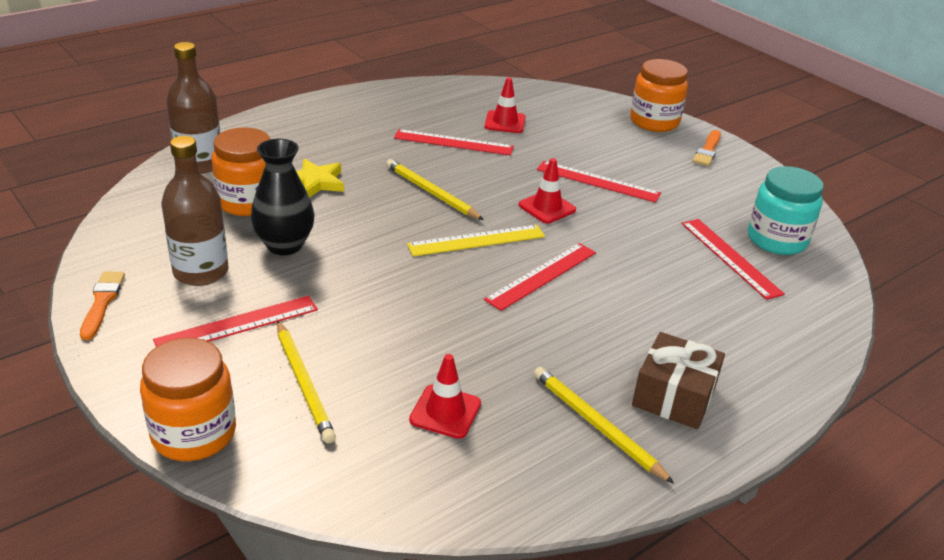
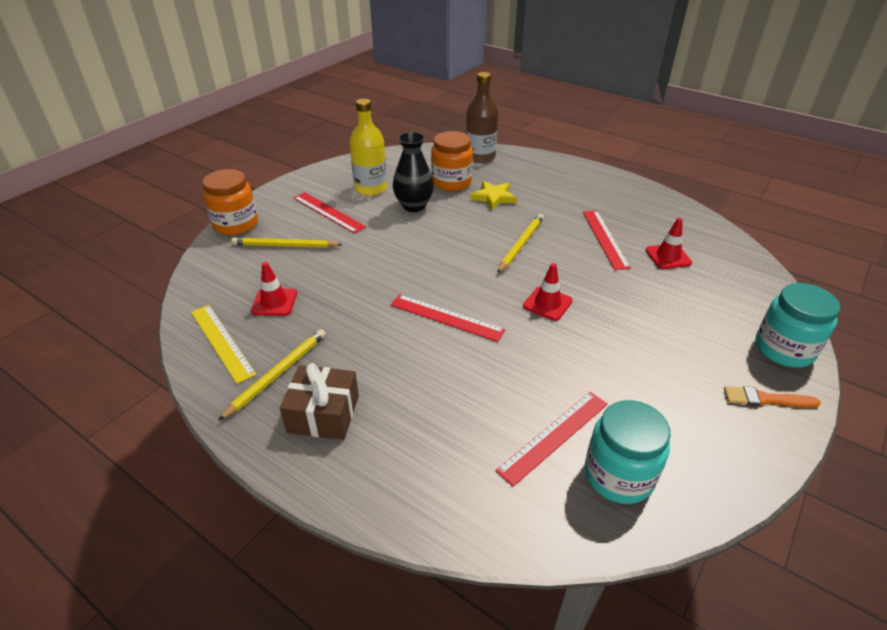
camera: 75 degrees right, 5 degrees up
orange brush [80,271,125,340] -> none
brown bottle [161,136,229,286] -> yellow bottle [349,98,387,196]
yellow pencil [277,321,336,443] -> yellow pencil turned 45 degrees clockwise [231,237,343,248]
yellow ruler [407,225,545,256] -> yellow ruler moved to [191,305,256,384]
red ruler [537,161,661,203] -> none
orange jar [630,59,688,132] -> turquoise jar [756,283,840,368]

